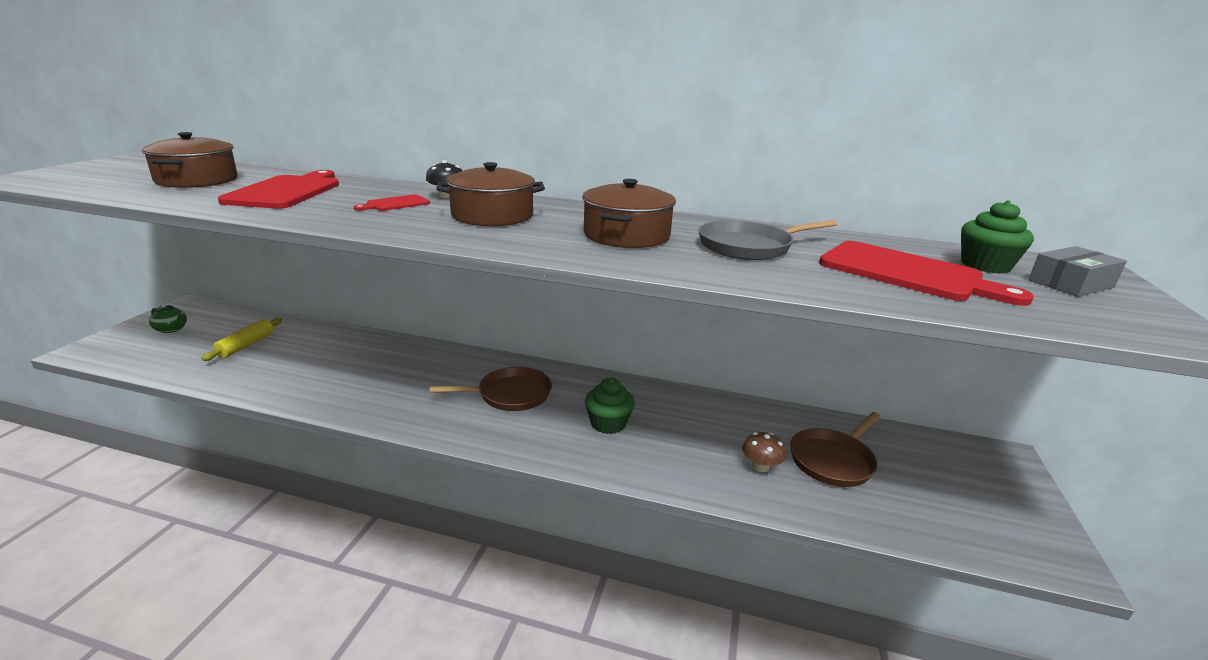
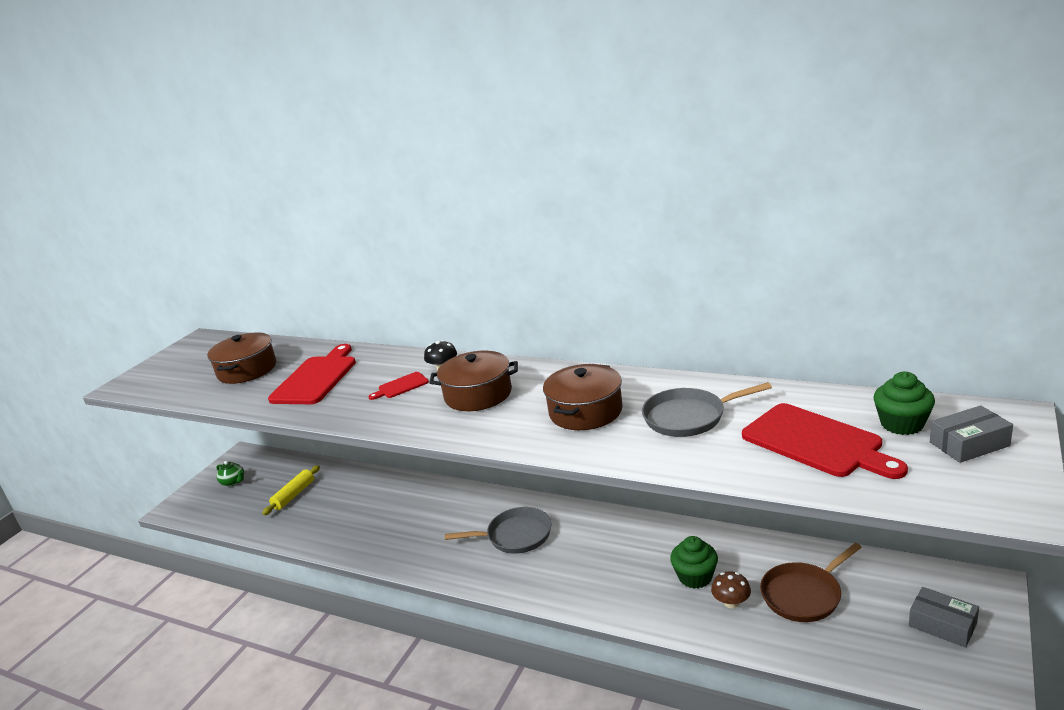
camera: 15 degrees right, 0 degrees up
brown pan [430,367,552,411] -> grey pan [445,507,551,554]
green cupcake [585,378,635,434] -> green cupcake moved to [670,536,718,589]
none -> grey box [909,587,979,648]

